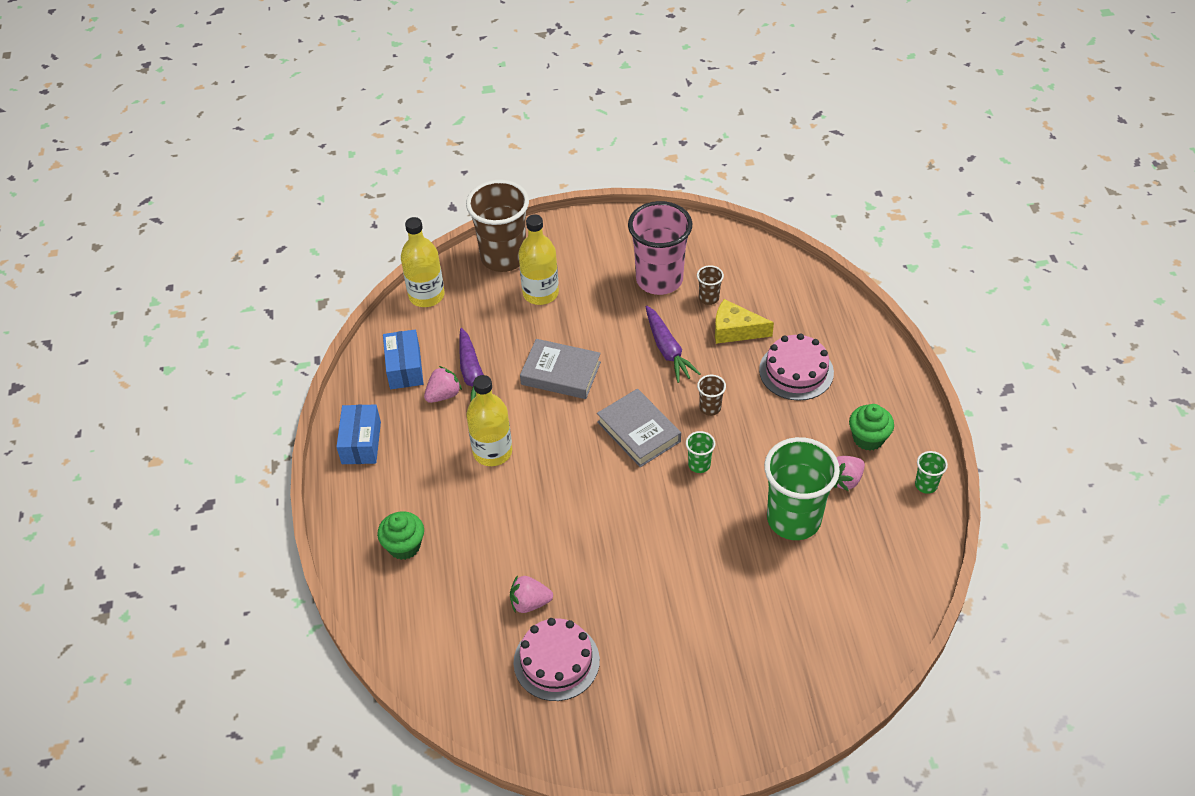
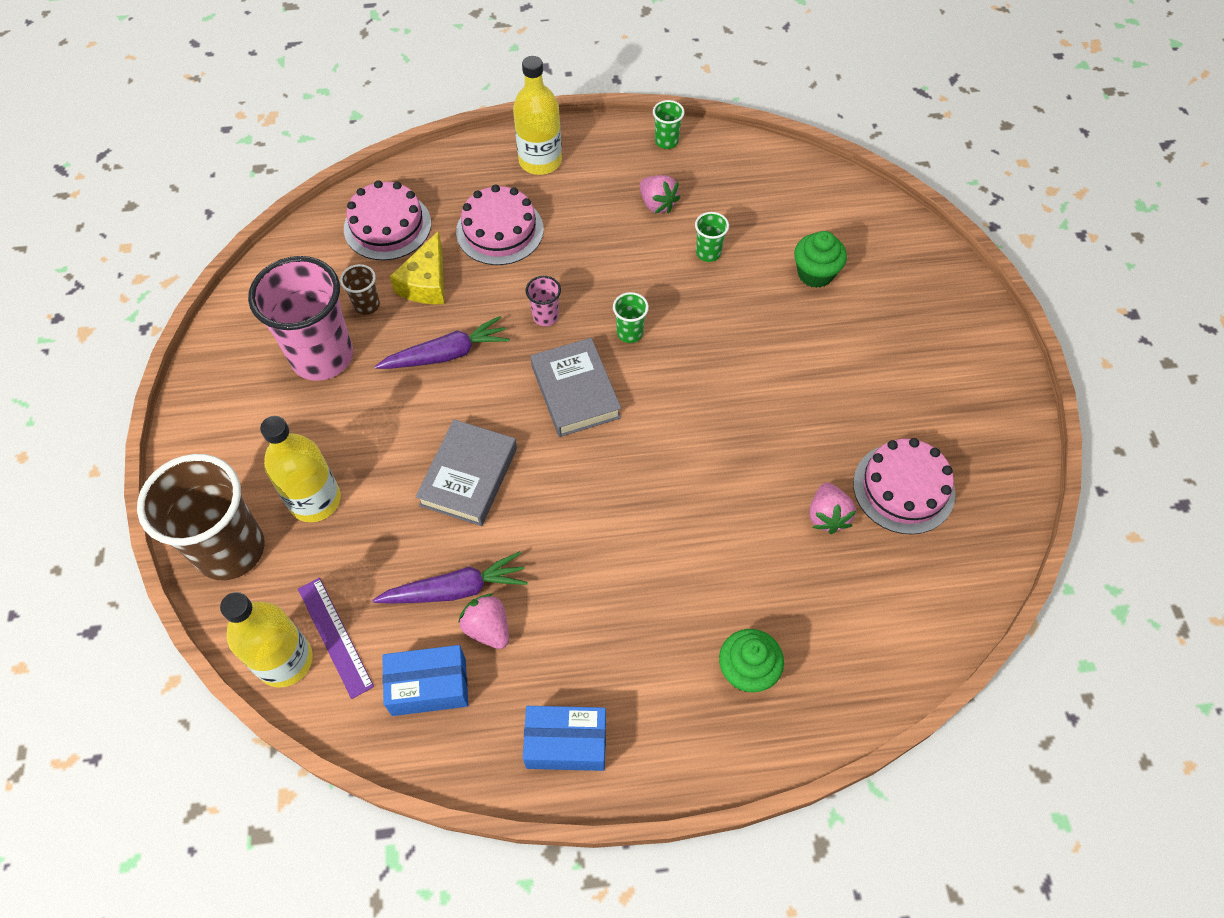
camera: 90 degrees left, 10 degrees up
yellow bottle [466,375,512,466] -> yellow bottle moved to [513,56,562,175]
grey book [597,389,681,467] -> grey book turned 75 degrees counterclockwise [531,338,621,437]
brown cup [697,375,726,416] -> pink cup [525,276,561,326]
green cup [764,437,840,540] -> green cup [695,212,729,262], size x0.42
green cupcake [849,404,894,451] -> green cupcake moved to [794,231,847,288]
none -> purple ruler [298,578,374,699]
none -> pink cake [344,180,431,261]

